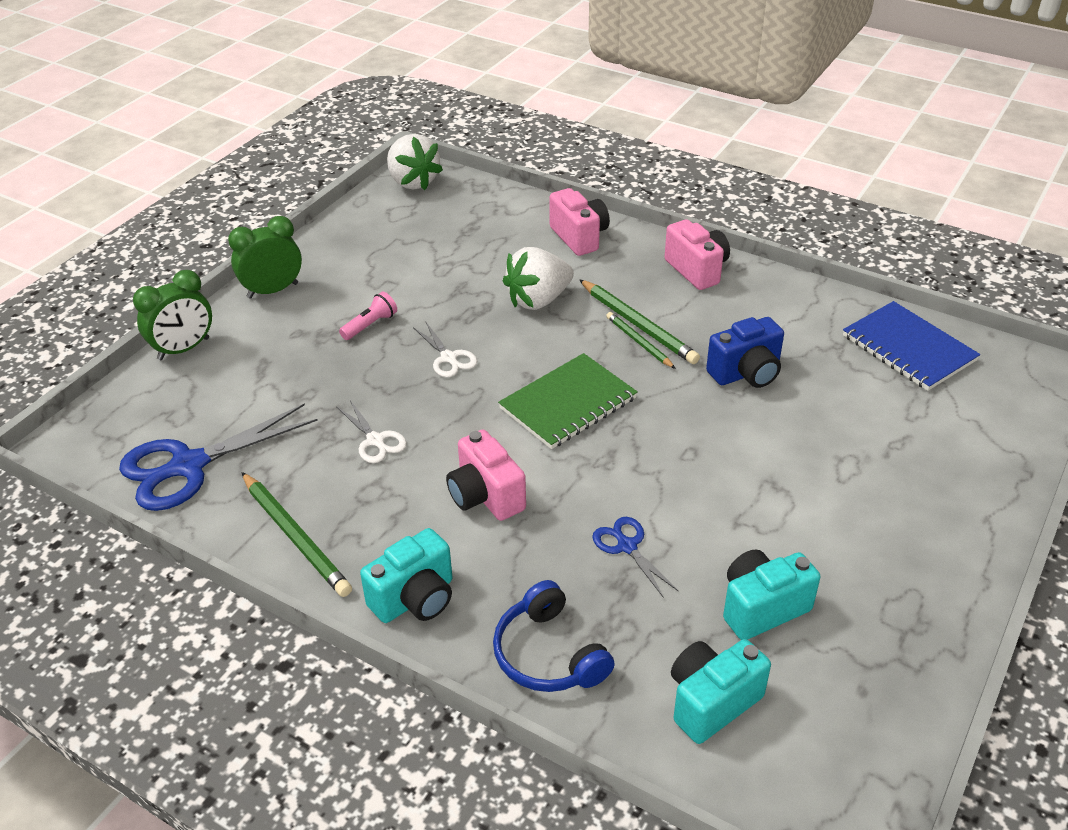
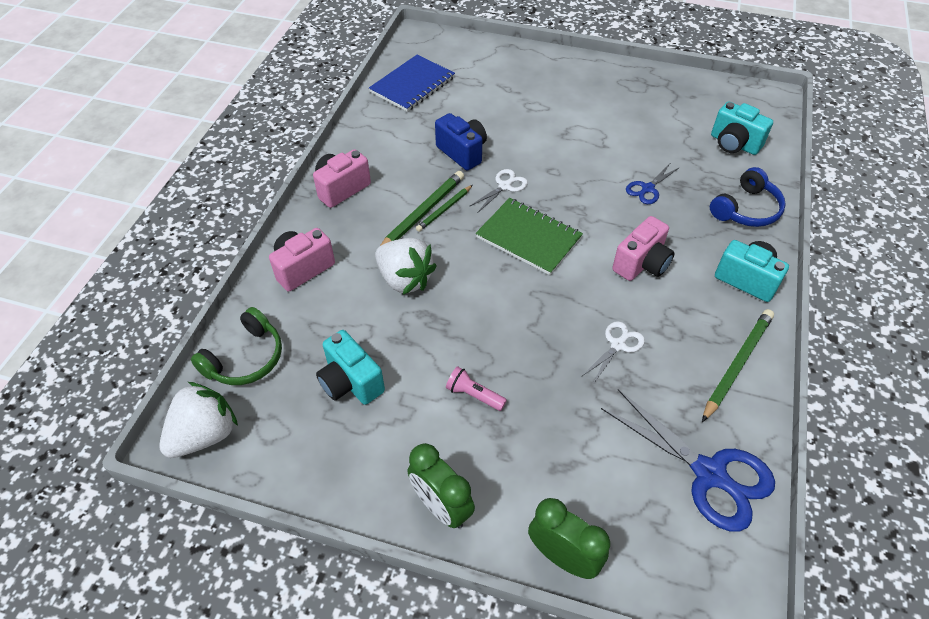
camera: 105 degrees left, 10 degrees up
white scissors [413,322,478,377] -> white scissors moved to [469,169,528,212]
turquoise camera [723,549,820,640] -> turquoise camera moved to [316,330,385,405]
none -> green headphones [191,307,282,385]

